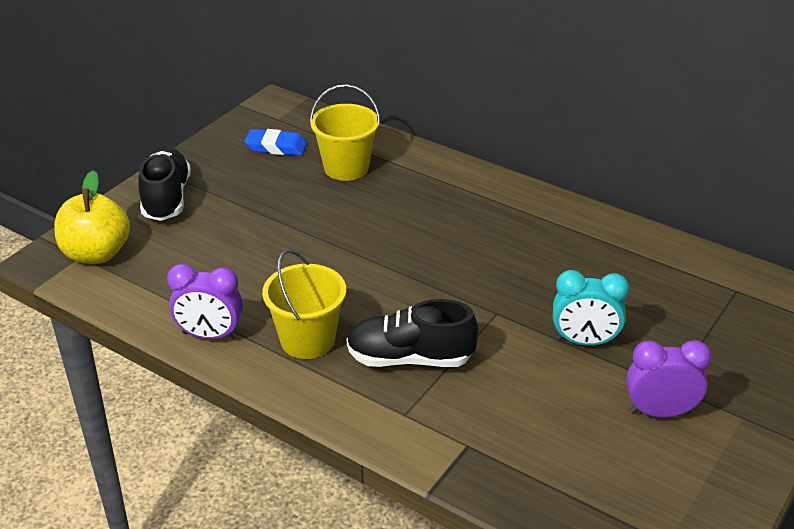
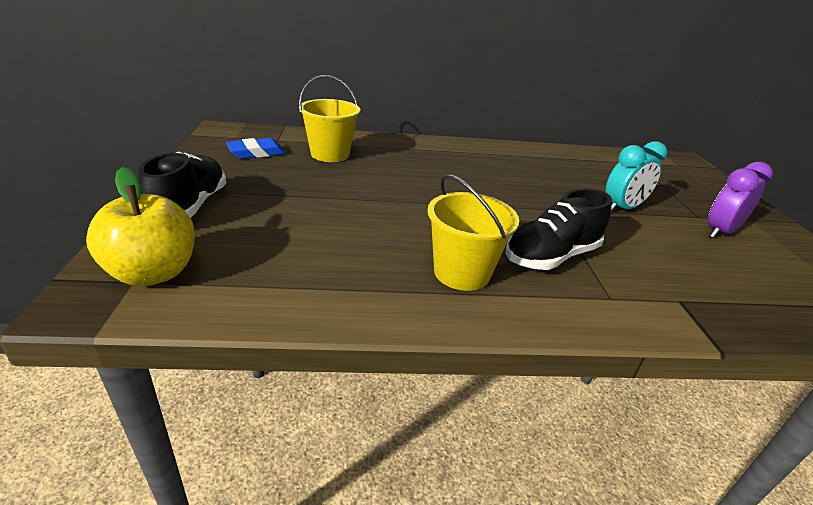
camera: 40 degrees left, 5 degrees down
black shoe [138,147,191,221] -> black shoe turned 45 degrees clockwise [138,152,226,218]
purple clock [167,264,243,339] -> none

